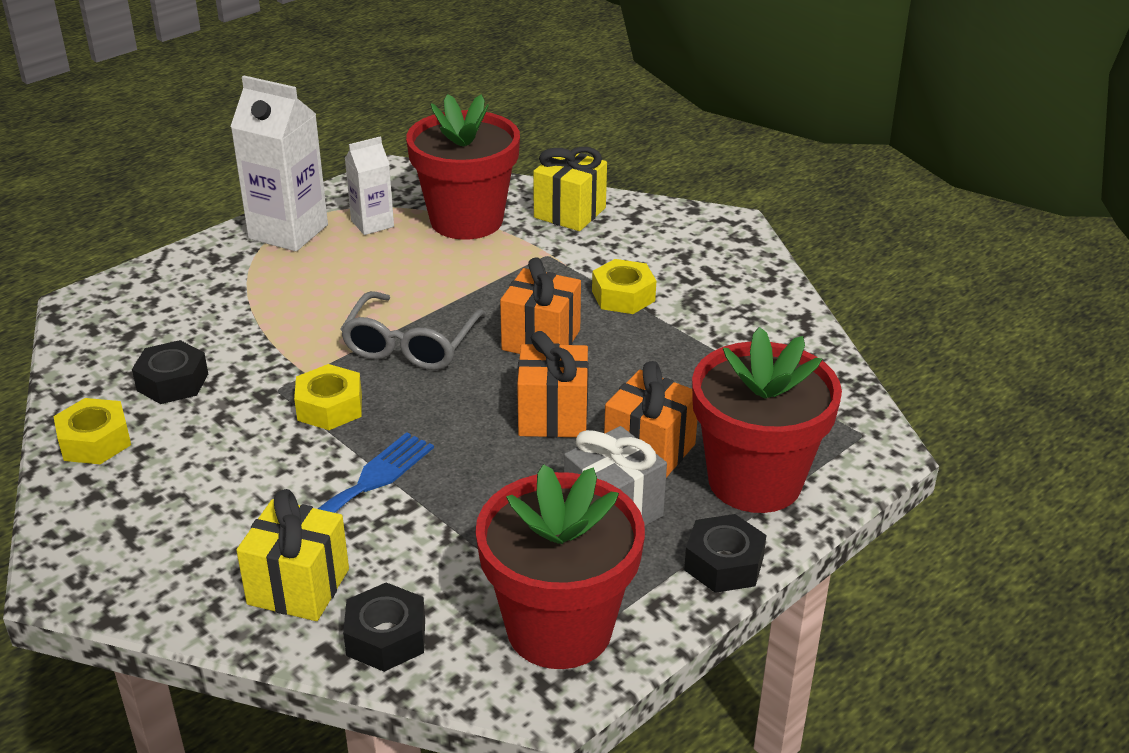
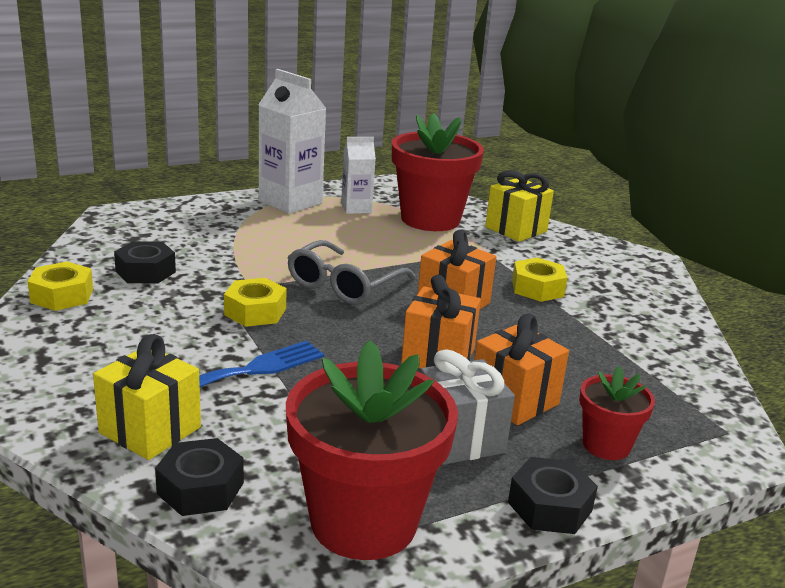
camera: 15 degrees right, 10 degrees down
red flower pot [692,327,842,513] -> red flower pot [580,366,655,460], size x0.51

